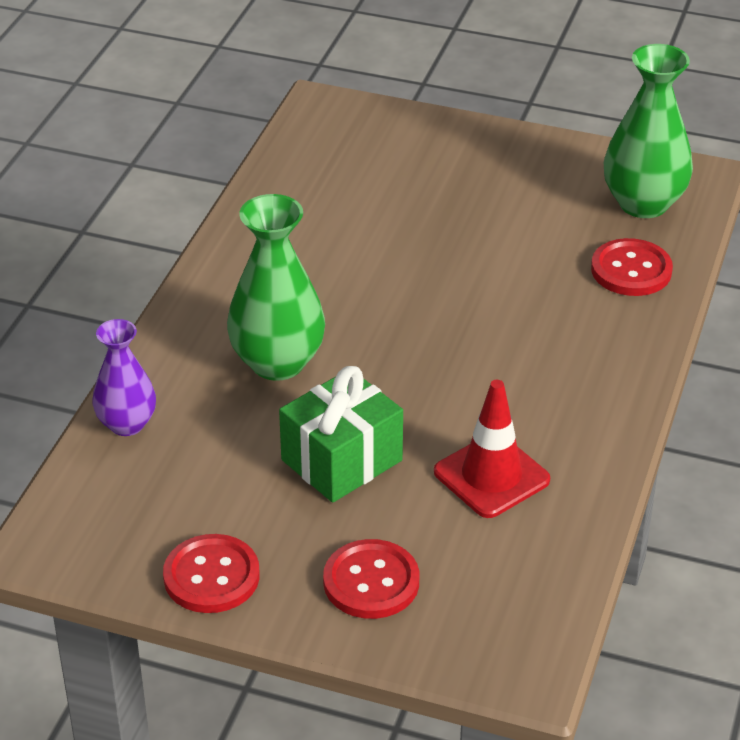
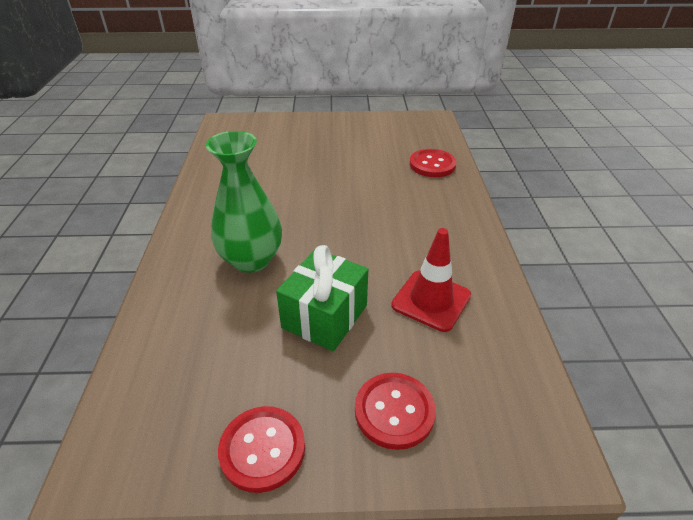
camera: 20 degrees left, 0 degrees up
purple vase [93,319,156,436] -> none
green vase [604,44,693,218] -> none

